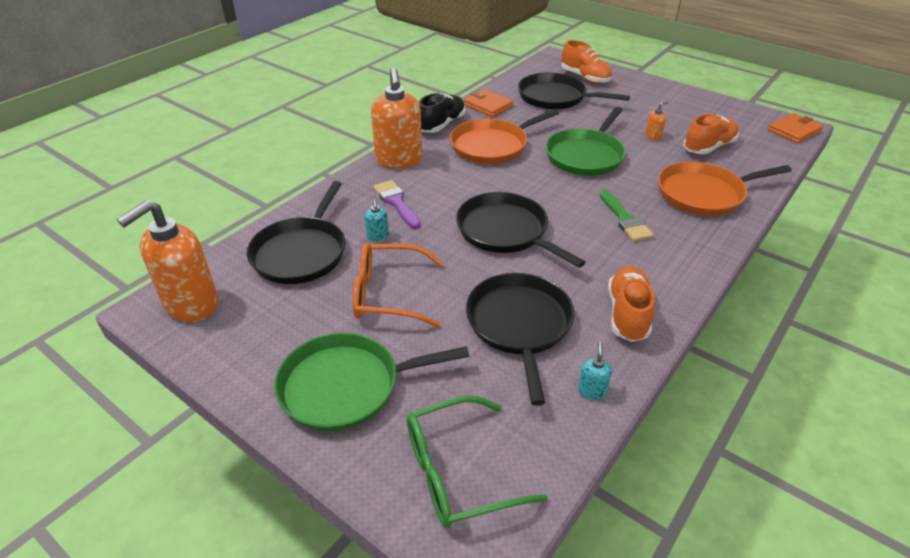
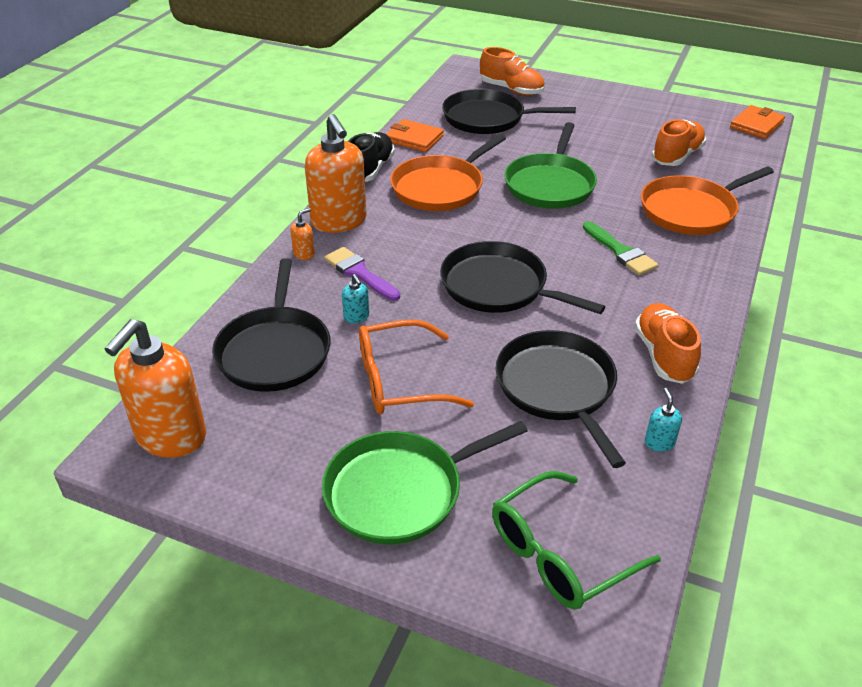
camera: 15 degrees left, 0 degrees up
orange soap dispenser [645,101,669,140] -> orange soap dispenser moved to [290,208,315,260]

